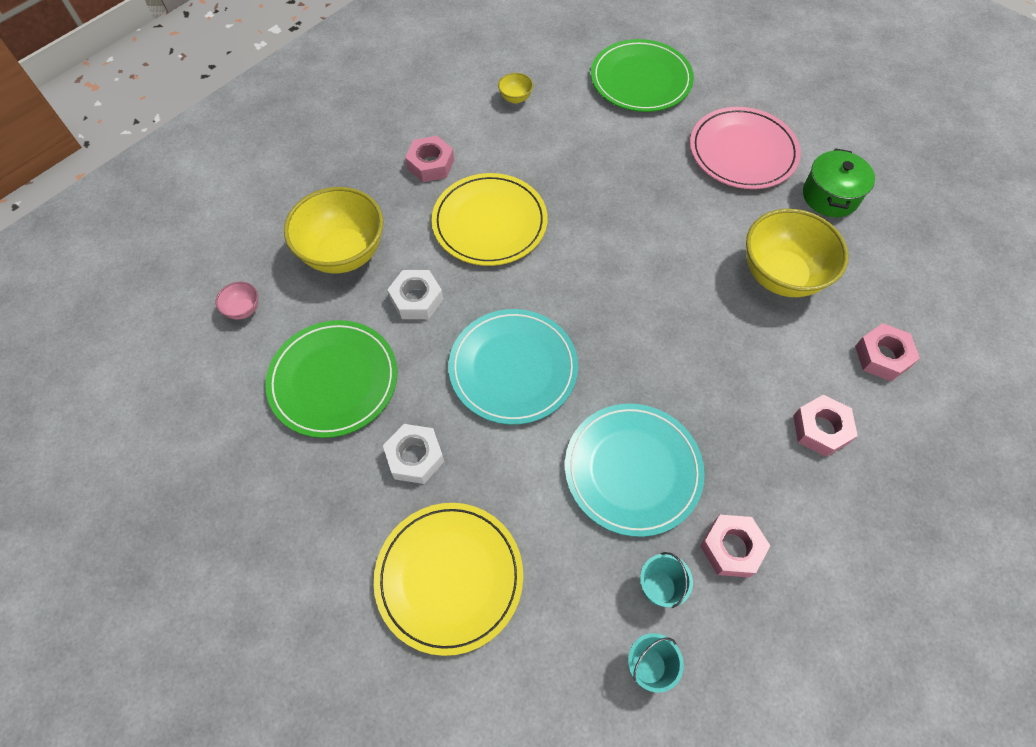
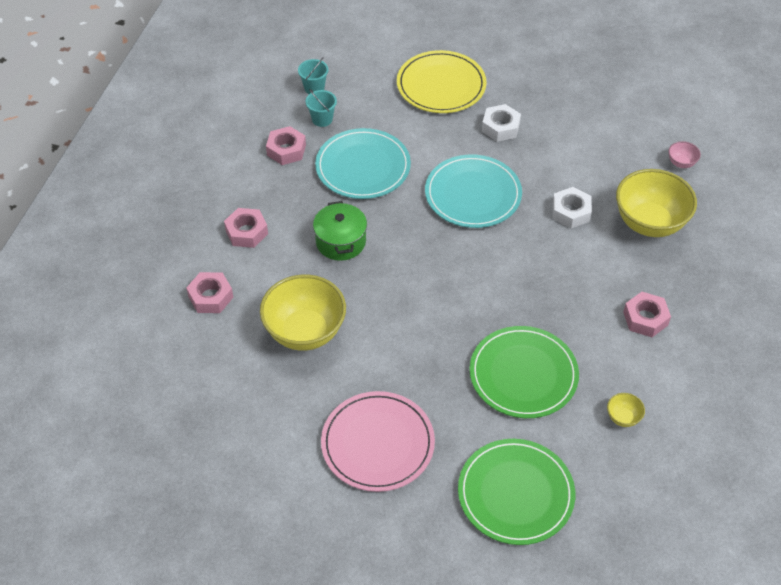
camera: 155 degrees right, 10 degrees down
green plate [265,320,397,438] -> green plate moved to [469,326,579,418]
yellow plate [432,173,548,266] -> none
green pot [803,148,875,217] -> green pot moved to [313,201,367,261]

